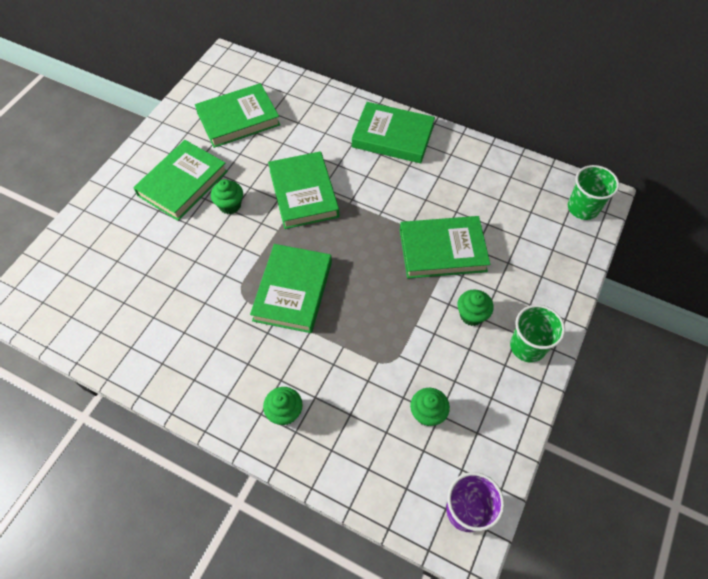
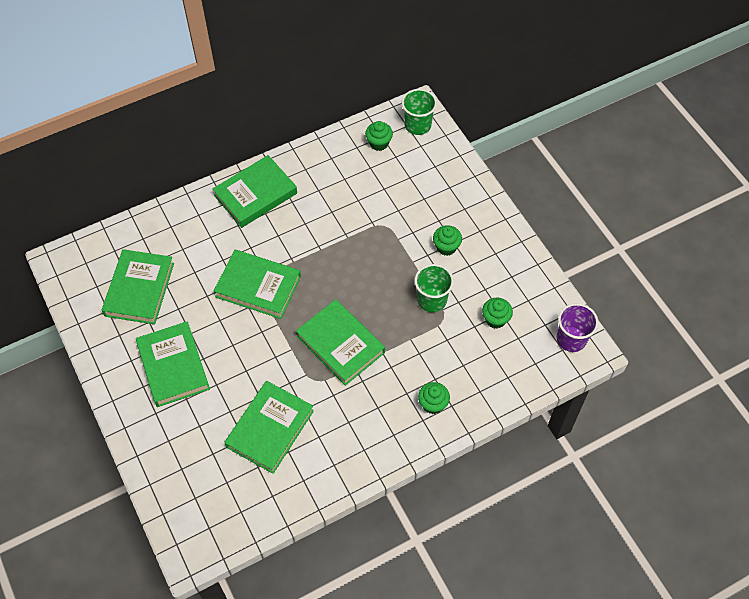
camera: 55 degrees left, 0 degrees up
green cupcake [211,179,243,214] -> green cupcake moved to [365,121,393,151]
green book [400,216,490,279] -> green book moved to [224,381,314,474]
green cup [510,305,565,363] -> green cup moved to [415,264,454,312]

